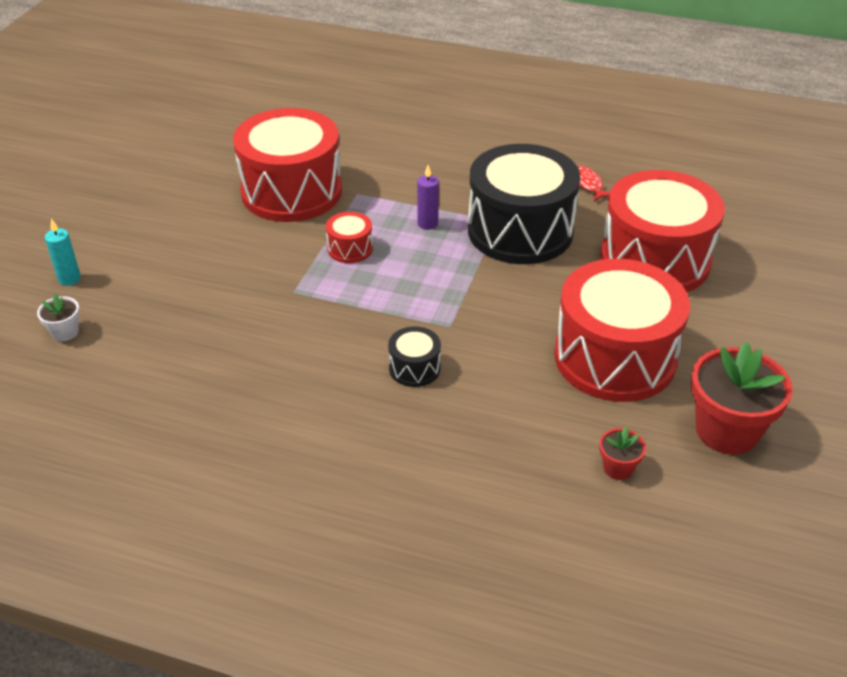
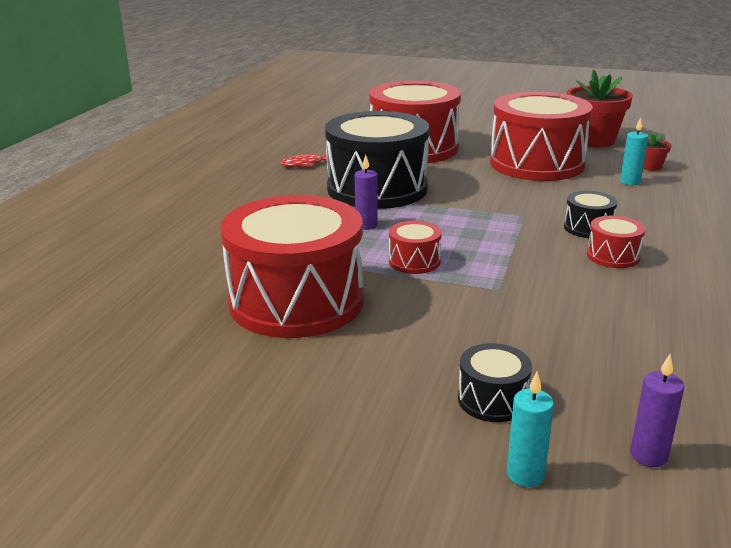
camera: 90 degrees left, 15 degrees down
white flower pot [37,294,80,341] -> purple candle [630,354,684,467]
none -> black drum [458,343,532,422]
none -> red drum [587,216,645,268]
none -> turquoise candle [620,117,648,185]

